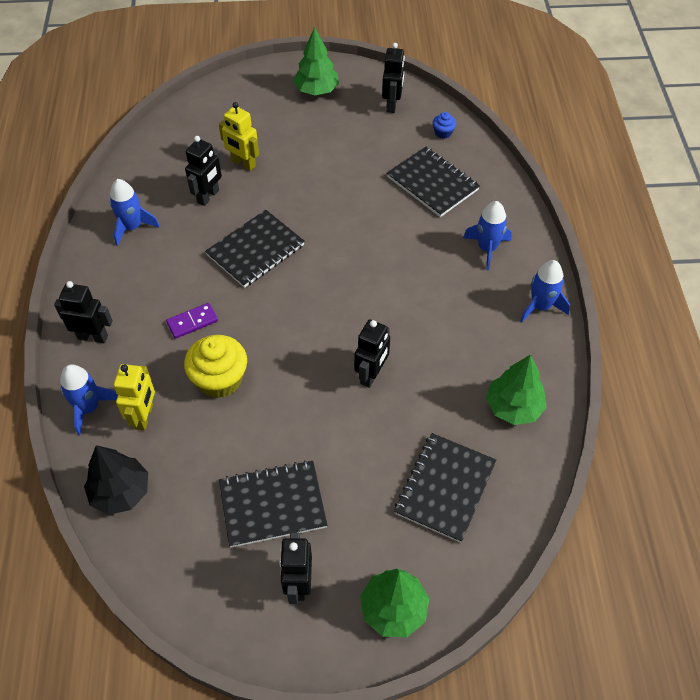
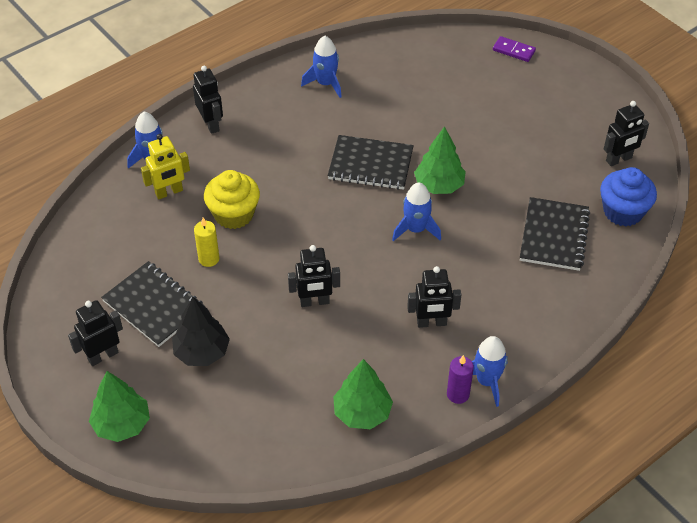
camera: 55 degrees right, 5 degrees down
black tree [84,445,148,515] -> black tree moved to [172,297,230,366]
purple domino [166,303,218,339] -> purple domino moved to [493,36,536,62]
black robot [185,136,222,206] -> black robot moved to [407,266,461,328]
yellow robot [219,102,259,171] -> none
green tree [293,27,339,95] -> green tree moved to [414,126,466,194]
black notebook [394,433,496,543] -> none
blue cupcake [433,112,456,139] -> blue cupcake [600,167,657,227], size x2.11
blue rocket [463,201,512,270] -> blue rocket moved to [392,183,441,241]
none -> yellow candle [194,218,220,267]
none -> purple candle [447,355,474,404]

